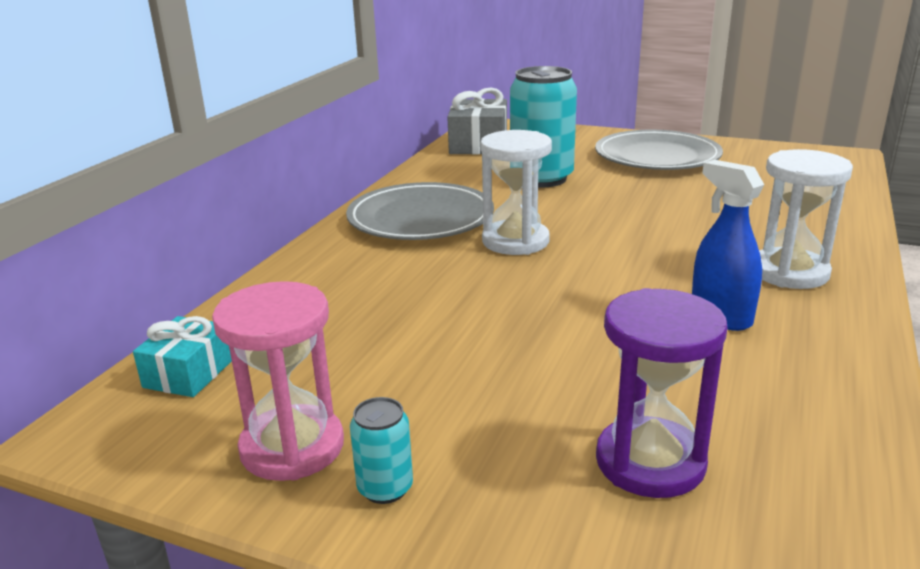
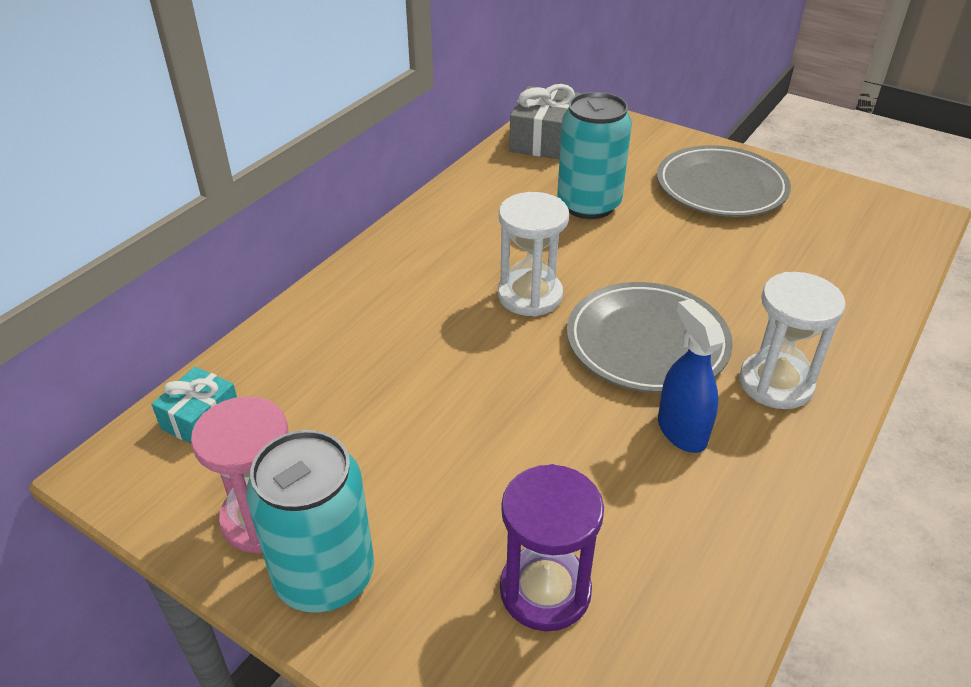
camera: 10 degrees right, 15 degrees up
grey plate [346,182,494,240] -> grey plate moved to [567,282,733,393]
turquoise can [350,397,413,504] -> turquoise can [246,430,374,612], size x2.23

